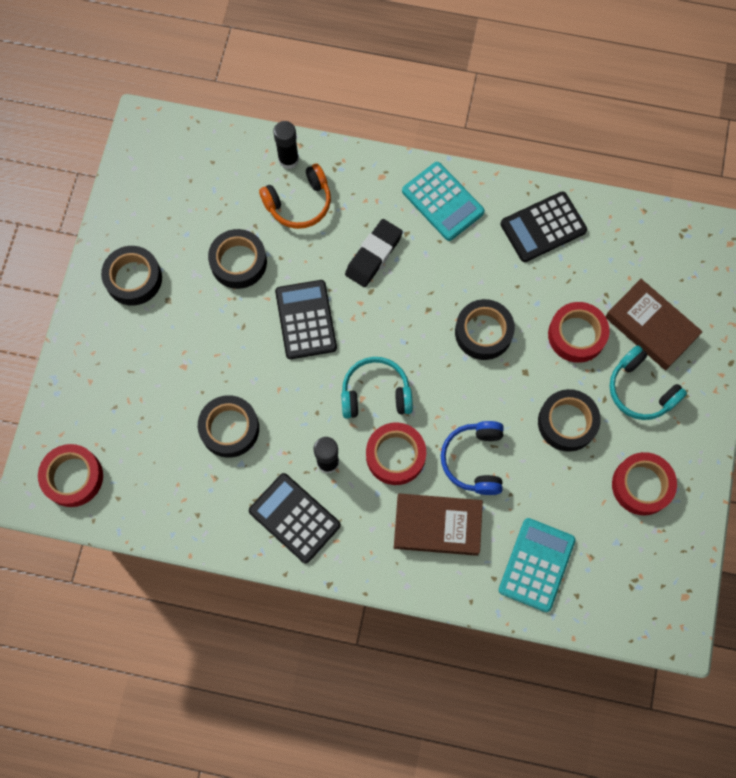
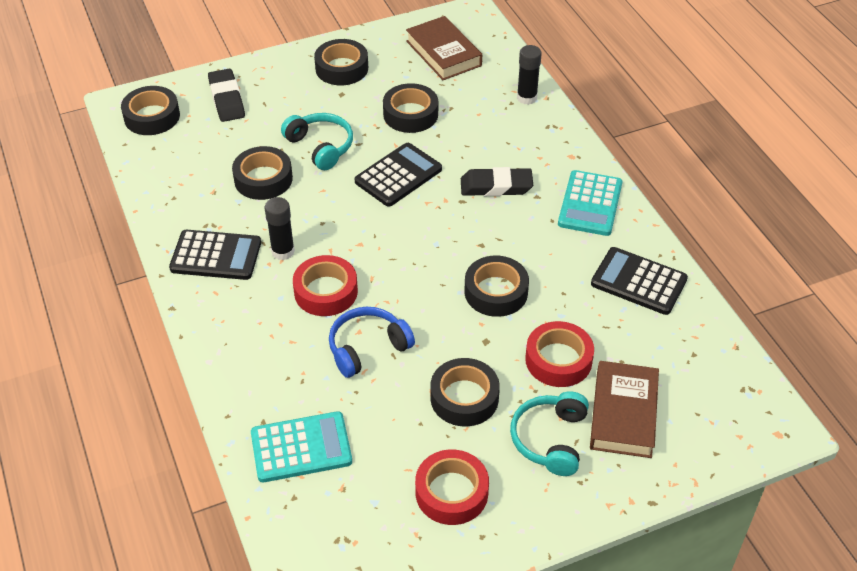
camera: 55 degrees right, 25 degrees down
red tape [38,444,103,507] -> black tape [121,86,180,135]
black calculator [249,473,341,563] -> black calculator turned 90 degrees clockwise [169,230,261,280]
orange headphones [259,164,331,229] -> none
turquoise headphones [341,357,413,419] -> turquoise headphones moved to [281,113,353,170]
brown book [394,493,483,556] -> brown book moved to [406,16,482,80]
none -> black eraser [208,69,245,122]

